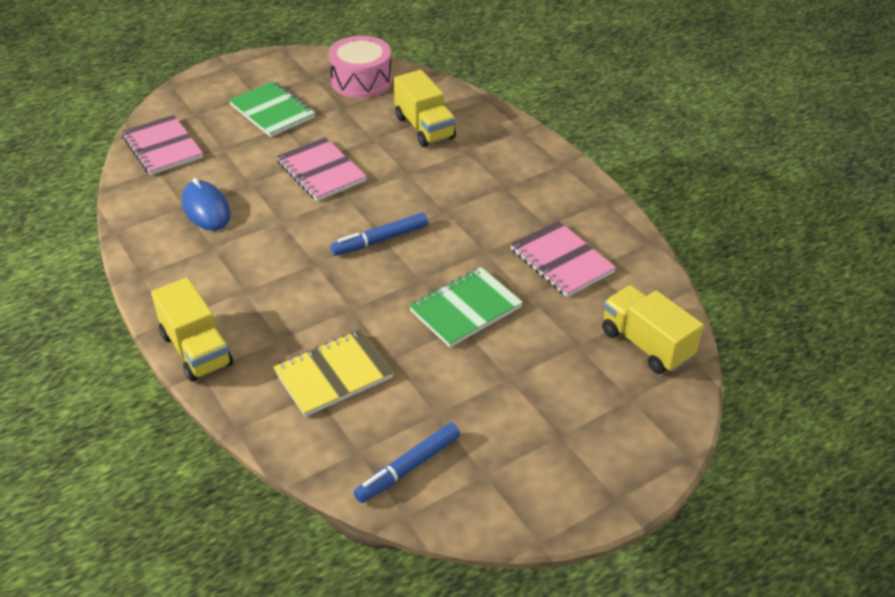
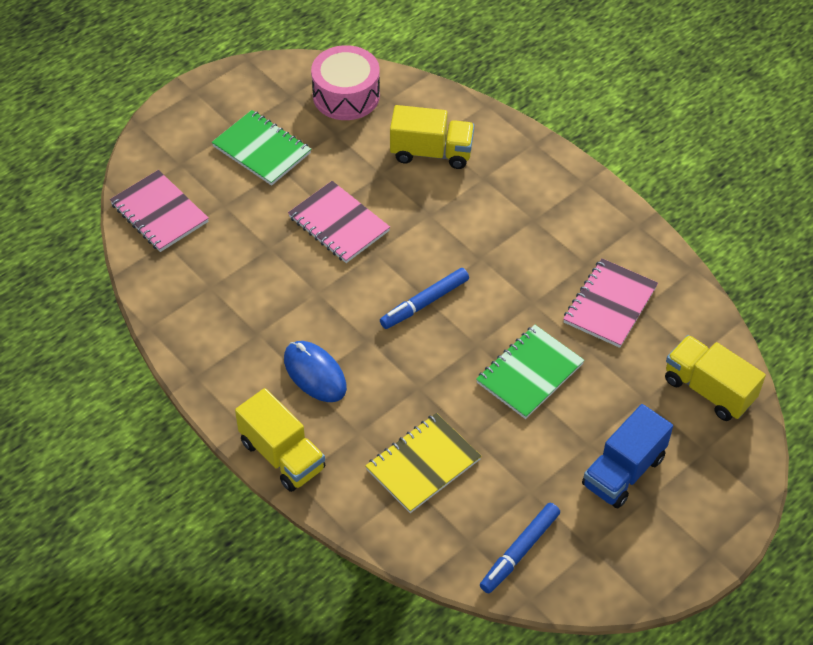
camera: 10 degrees left, 10 degrees up
blue mouse [182,178,231,231] -> blue mouse moved to [284,341,347,402]
yellow truck [394,70,456,147] -> yellow truck turned 45 degrees counterclockwise [390,105,474,169]
pink notebook [510,221,616,297] -> pink notebook turned 75 degrees clockwise [563,258,658,348]
none -> blue truck [582,404,673,508]

